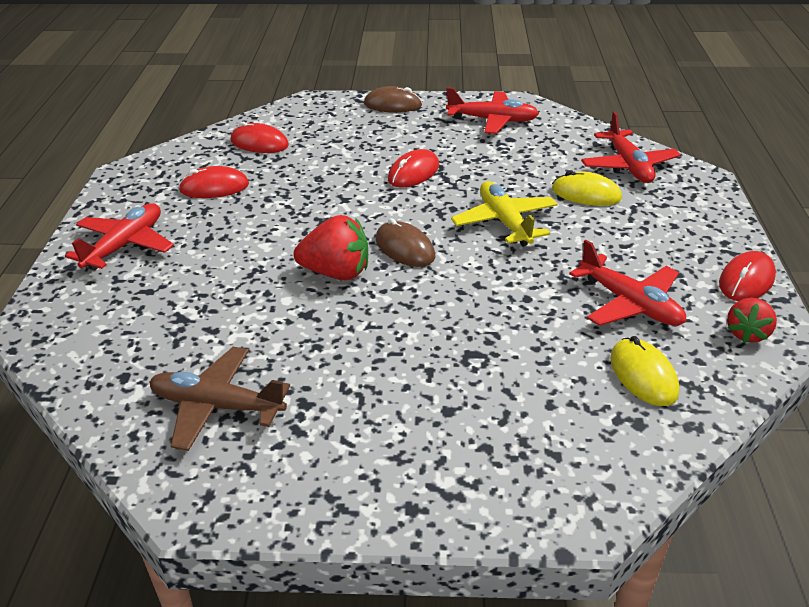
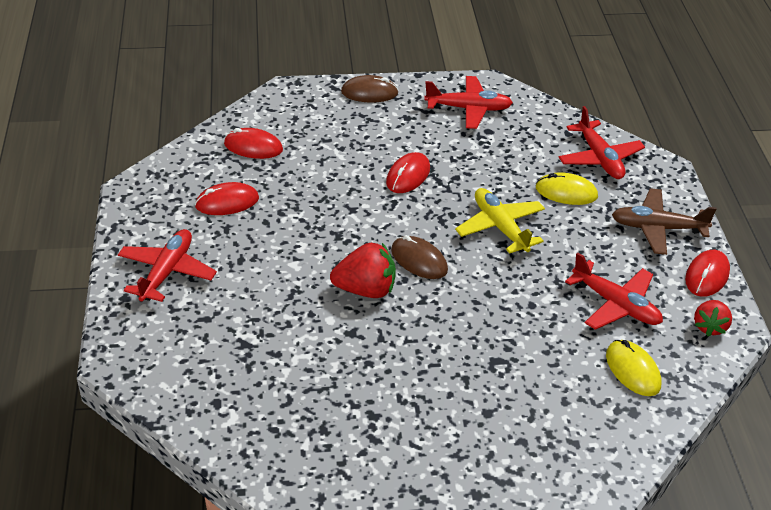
camera: 10 degrees left, 5 degrees up
brown plane [149,347,290,451] -> brown plane moved to [612,188,717,255]

